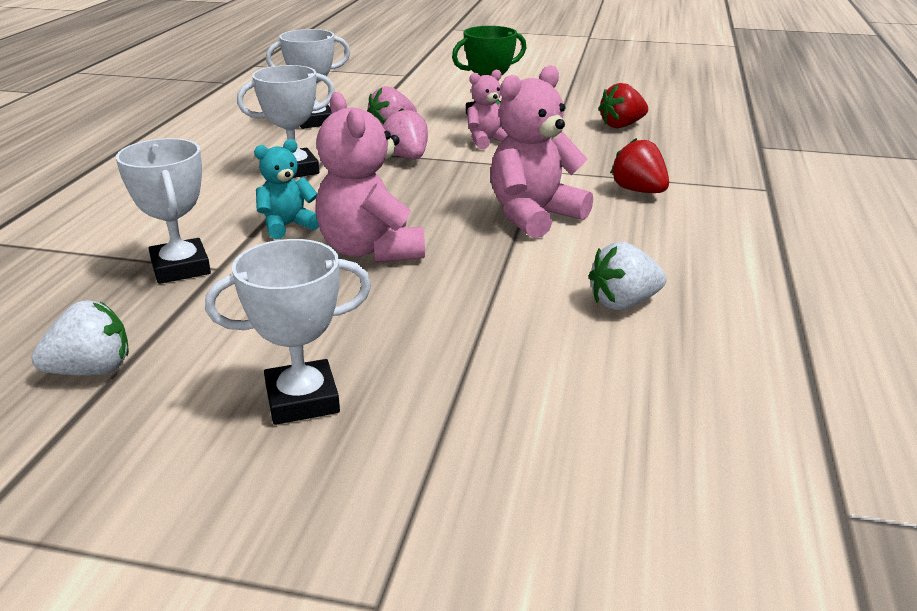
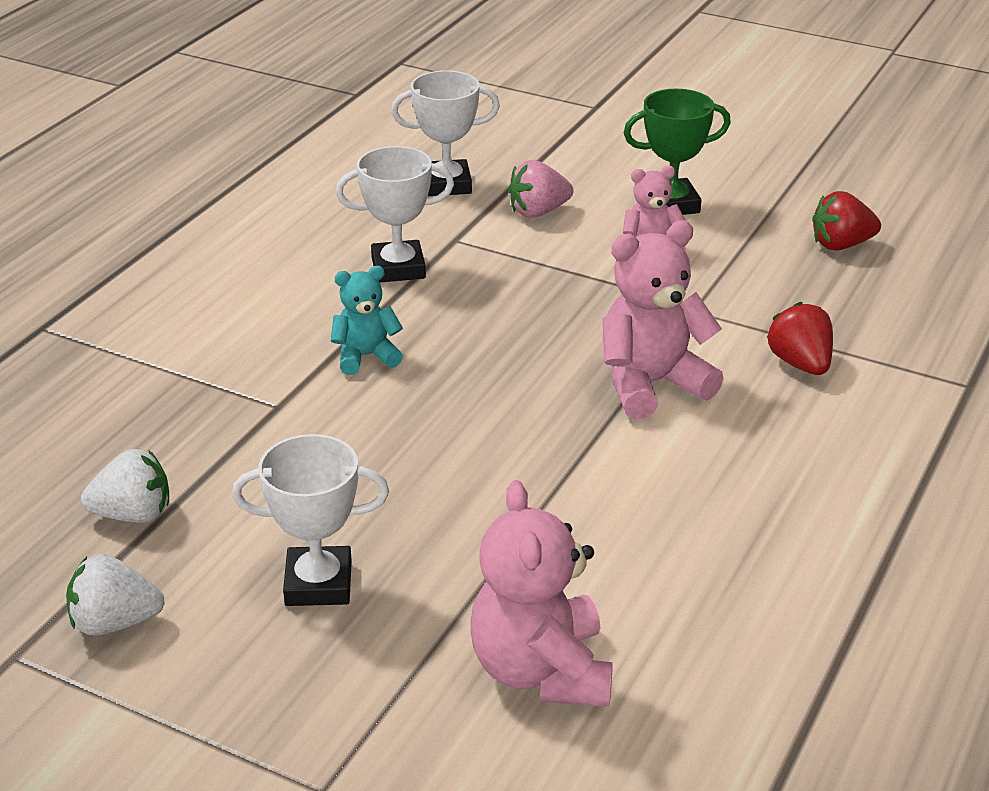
camera: 15 degrees right, 5 degrees up
white trophy [116,138,211,284] -> none
pink teddy bear [315,92,425,262] -> pink teddy bear moved to [471,480,613,707]
pink strawberry [383,108,428,159] -> none
white strawberry [589,242,667,310] -> white strawberry moved to [66,554,165,636]

